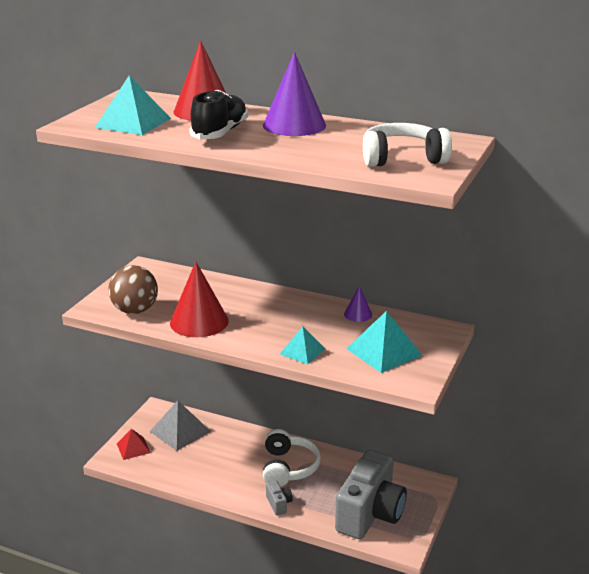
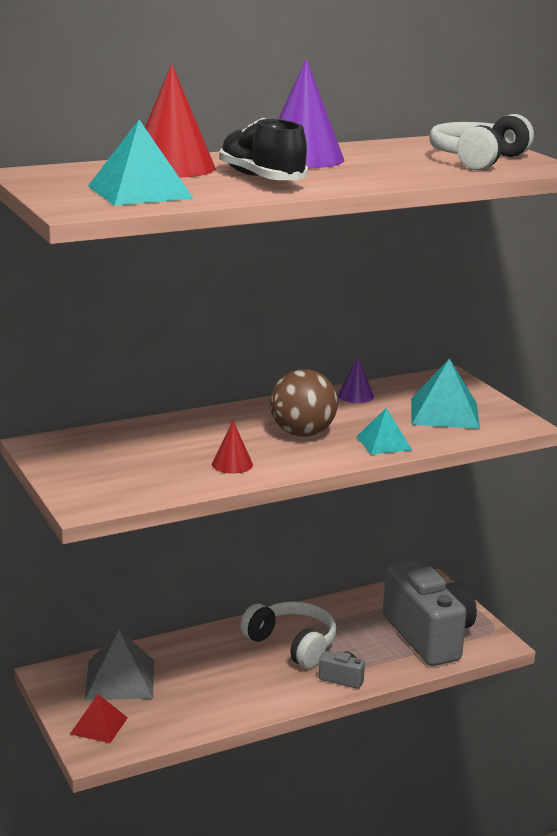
camera: 50 degrees left, 5 degrees down
brown ball [108,265,158,314] -> brown ball moved to [270,369,338,437]
red cone [170,262,229,337] -> red cone [212,421,253,474], size x0.49

